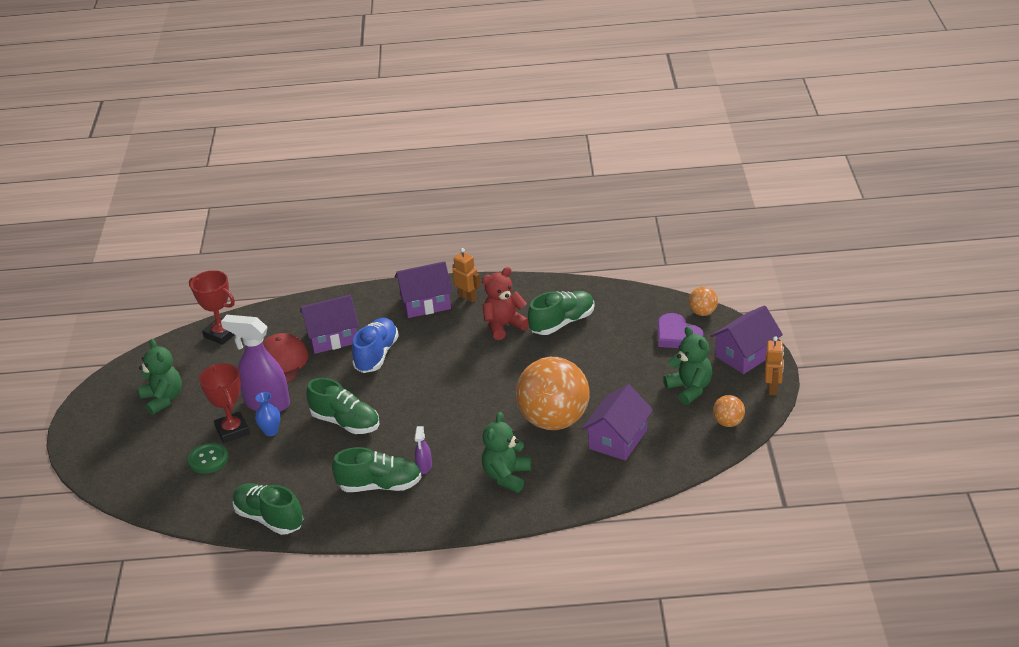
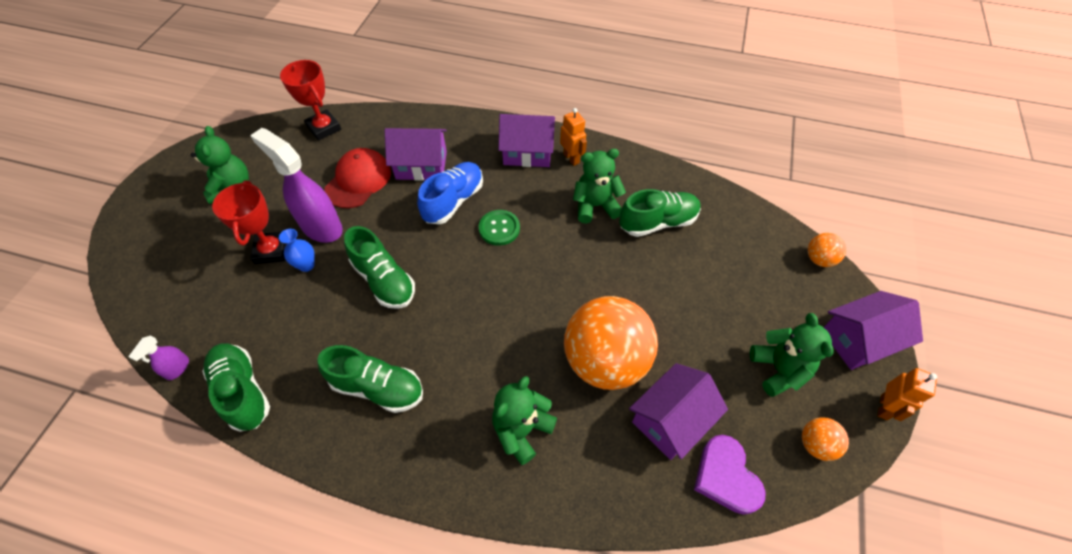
camera: 15 degrees right, 20 degrees up
green button [188,443,229,474] -> green button moved to [479,210,520,246]
purple spray bottle [414,426,432,474] -> purple spray bottle moved to [128,336,189,380]
red teddy bear [482,267,529,340] -> green teddy bear [573,149,626,223]
purple heart [658,313,704,348] -> purple heart moved to [694,435,766,515]

